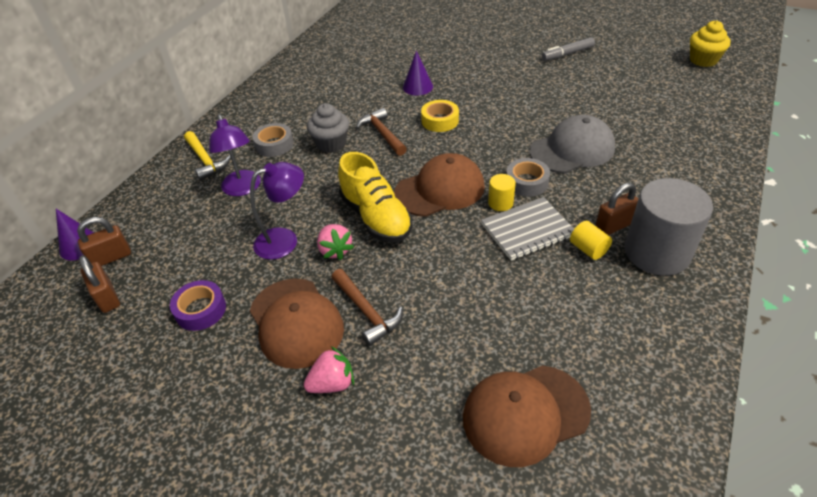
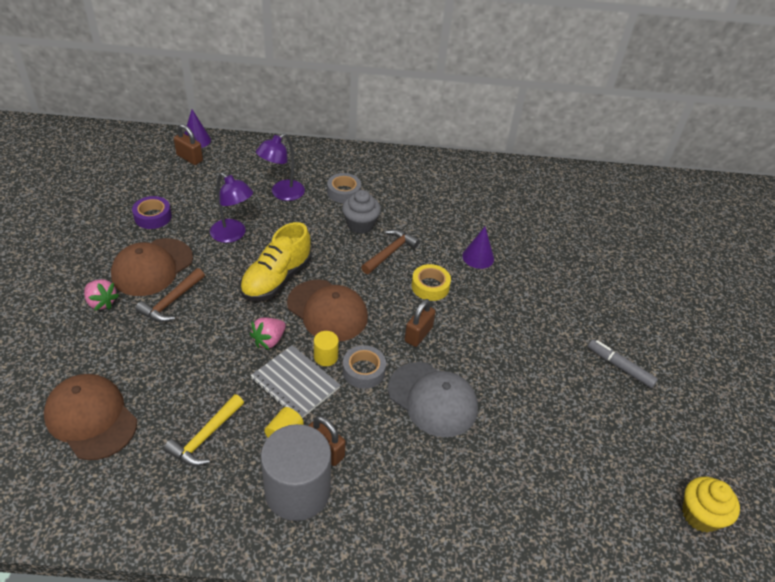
camera: 60 degrees right, 0 degrees up
brown padlock [79,255,120,313] -> brown padlock moved to [405,299,436,347]
yellow hammer [184,131,231,180] -> yellow hammer moved to [164,394,244,466]
pink strawberry [317,224,354,260] -> pink strawberry moved to [250,317,286,350]

